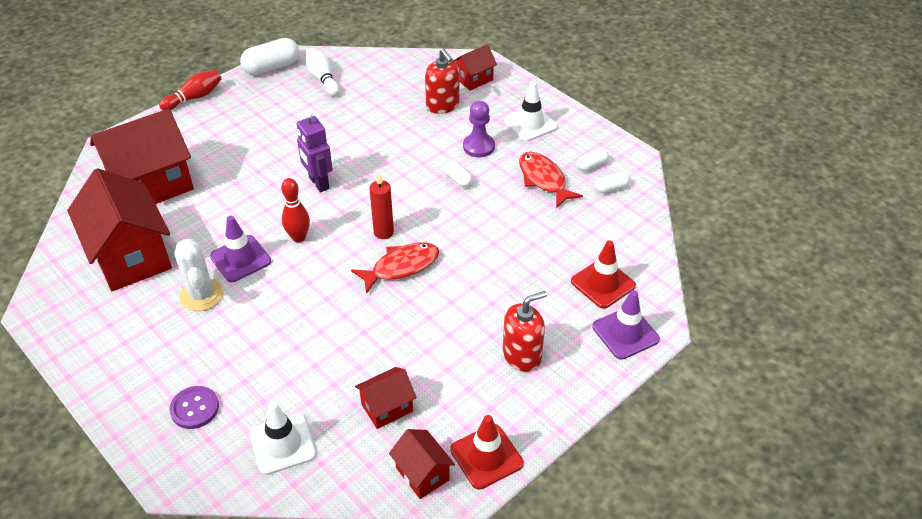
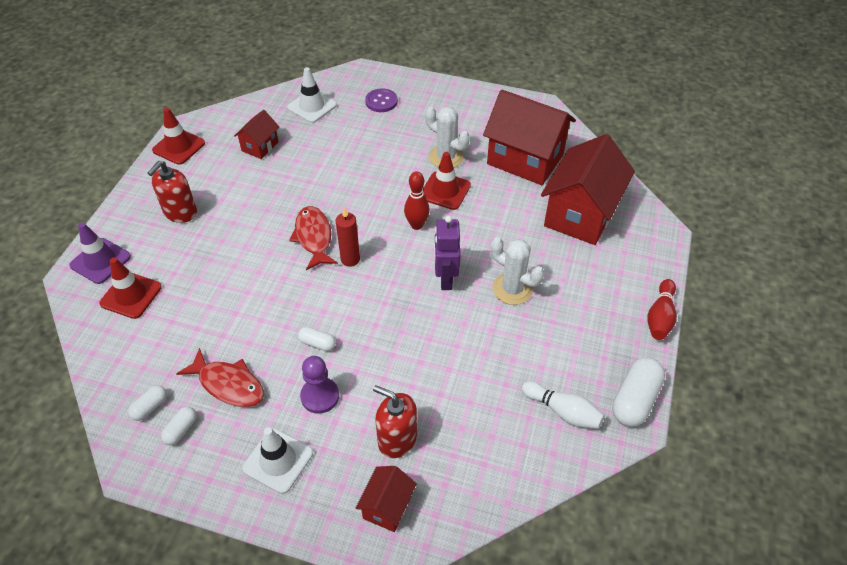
camera: 150 degrees right, 5 degrees up
purple traffic cone [210,216,271,282] -> red traffic cone [423,152,471,210]
purple robot [297,111,333,192] -> purple robot turned 120 degrees counterclockwise [434,216,461,290]
red fish [351,242,439,294] -> red fish turned 135 degrees clockwise [289,206,338,270]
red house [389,429,455,499] -> none
none -> white cactus [491,237,544,305]

